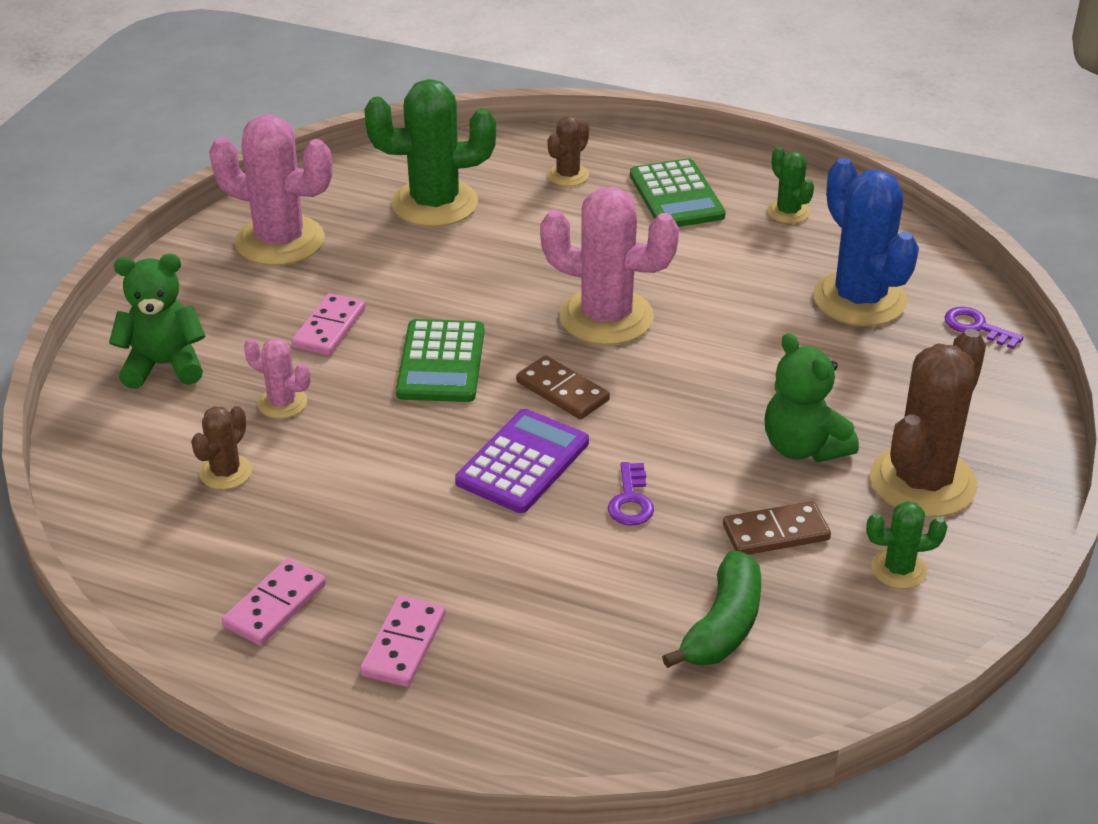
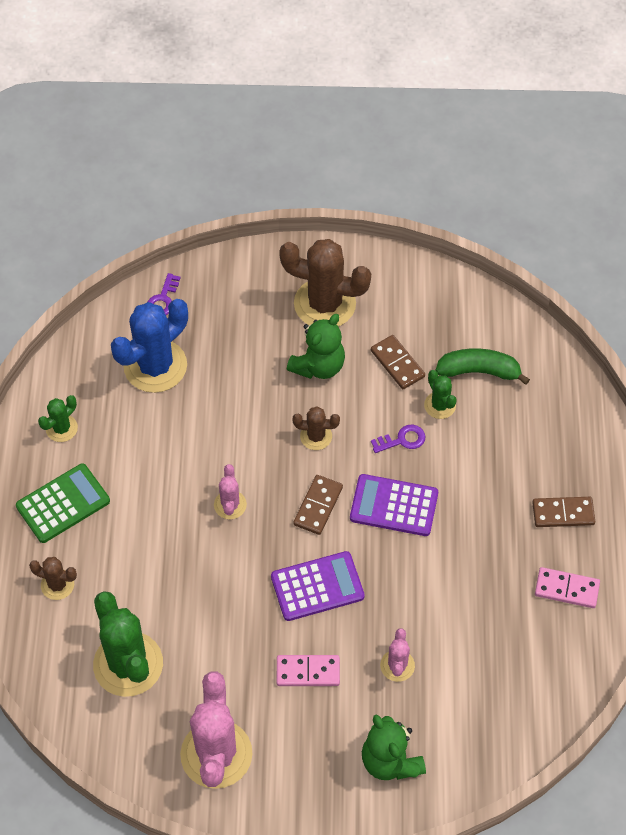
camera: 110 degrees left, 20 degrees up
brown cactus [191,406,252,490] -> brown cactus moved to [293,406,340,450]
pink domino [360,596,446,687] -> brown domino [532,497,595,527]
green calculator [396,319,484,402] -> purple calculator [271,551,365,621]
pink cactus [540,187,679,345] -> pink cactus [214,464,247,519], size x0.49
green cactus [866,501,948,589] -> green cactus moved to [424,370,457,419]

